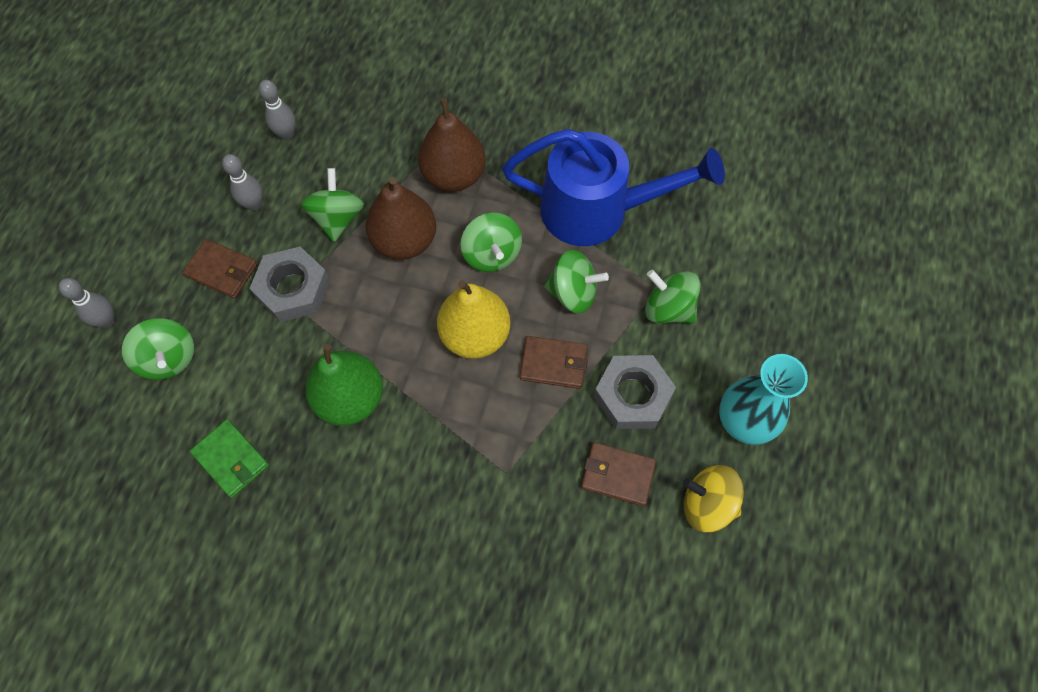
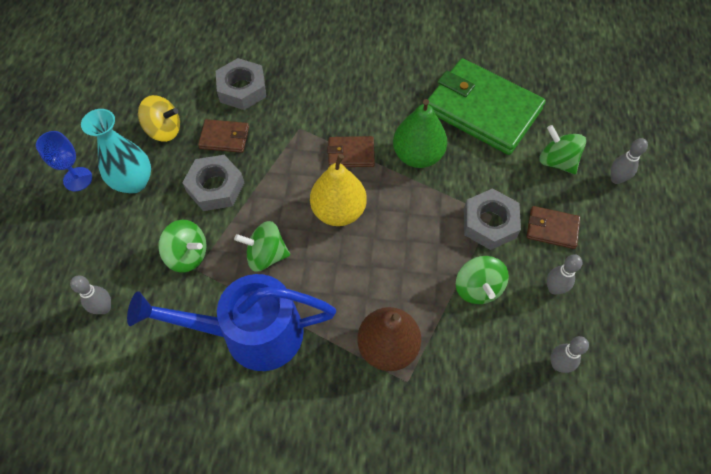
camera: 170 degrees right, 5 degrees down
green wallet [190,419,269,498] -> green wallet [428,58,546,155], size x2.23
brown pear [366,177,436,260] -> none
green spinning top [460,213,522,272] -> none
brown wallet [520,336,588,389] -> brown wallet moved to [327,136,375,167]
none -> blue goblet [36,131,92,191]
none -> grey bowling pin [70,275,111,314]
none -> grey nut [216,58,266,110]

